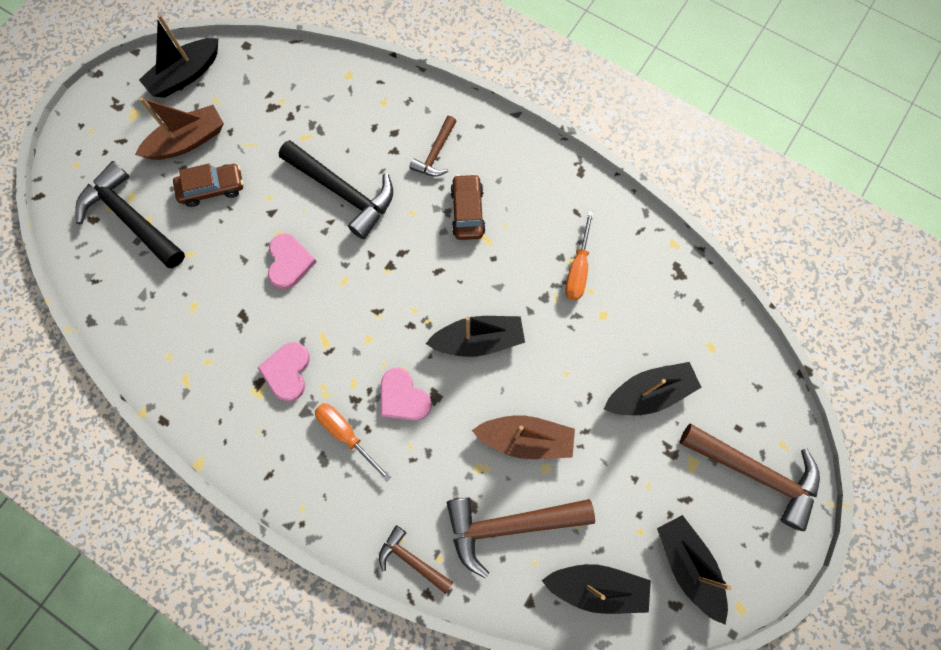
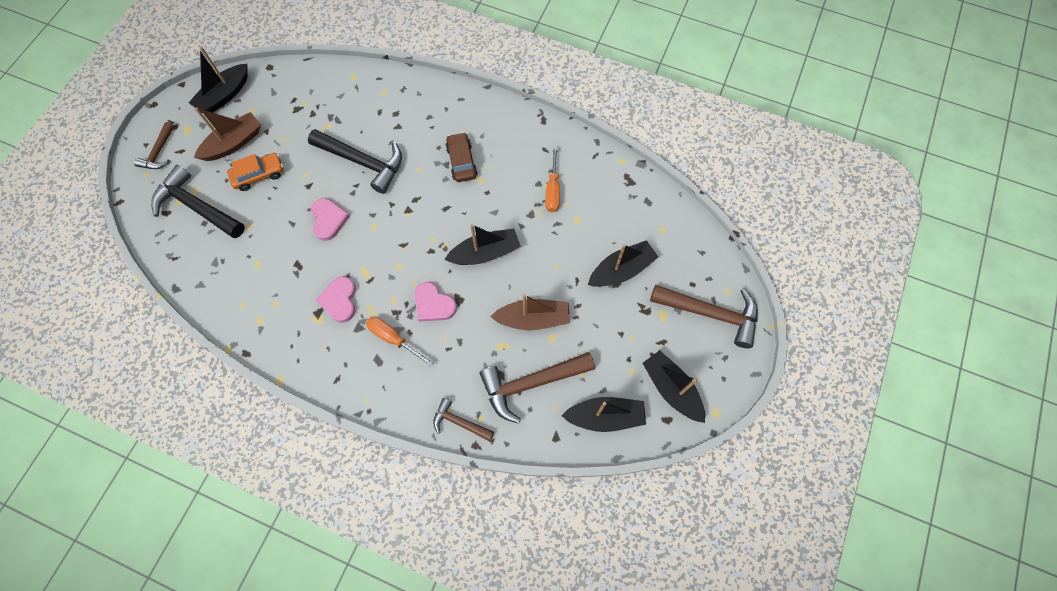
camera: 10 degrees left, 5 degrees down
brown car [173,164,243,207] -> orange car [227,153,284,191]
brown hammer [409,116,457,176] -> brown hammer moved to [134,122,174,169]

